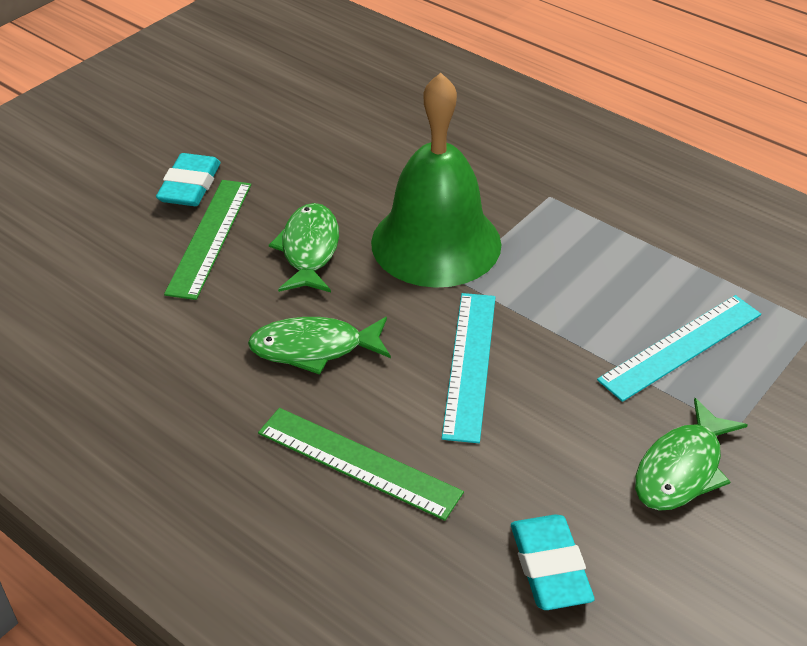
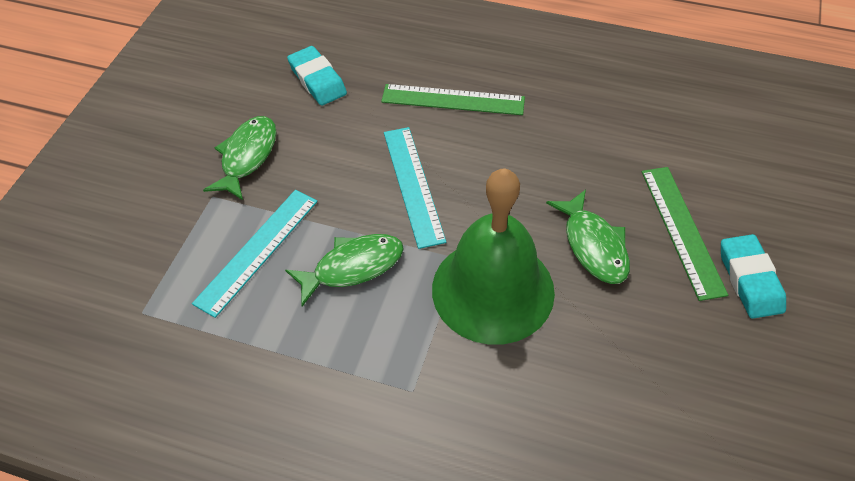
camera: 160 degrees right, 10 degrees up
green fish [248,317,391,375] -> green fish moved to [285,234,404,307]

